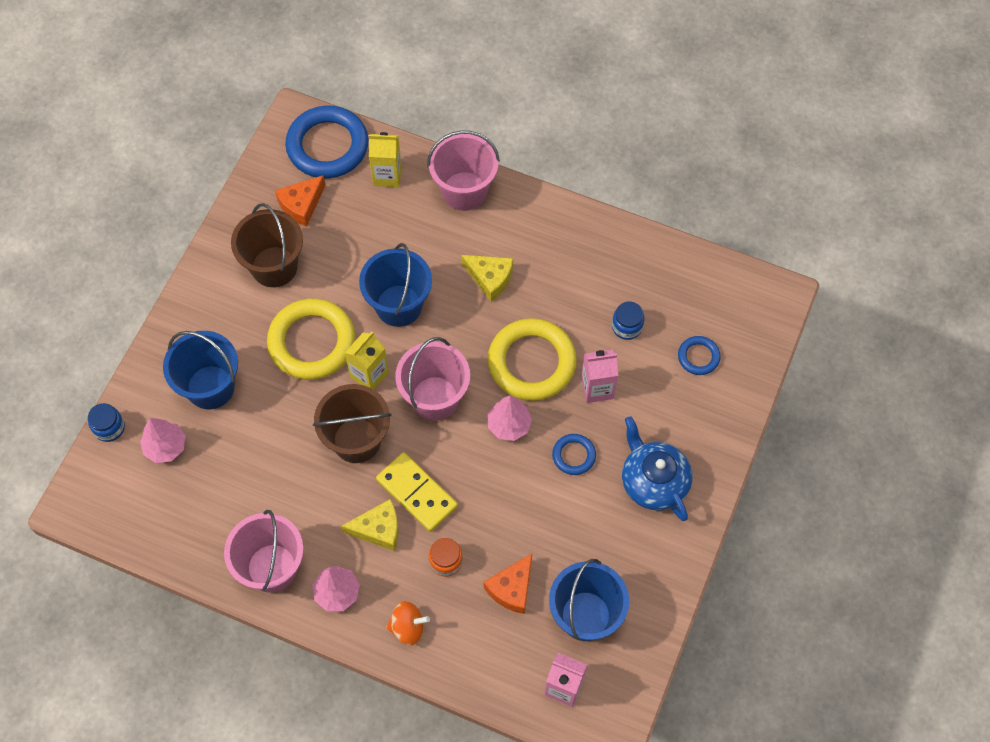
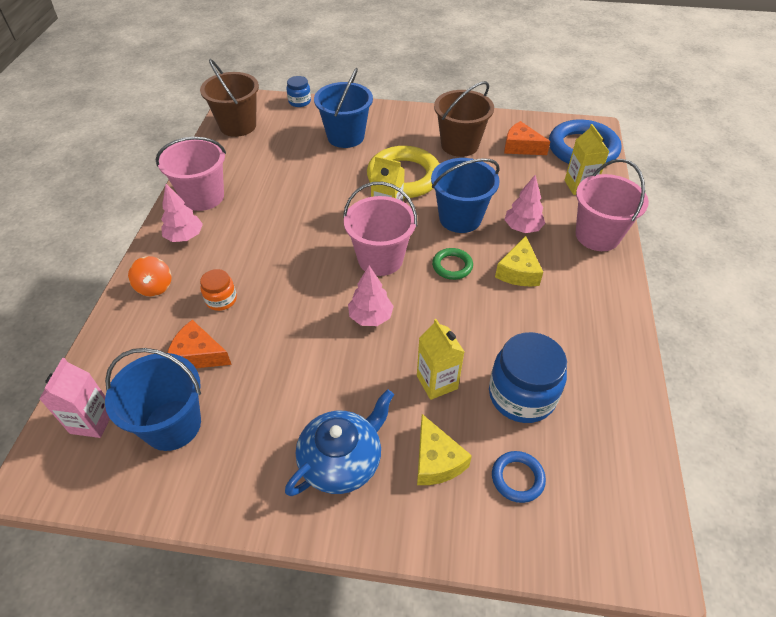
camera: 75 degrees right, 15 degrees down
pink tree [140,418,186,463] -> pink tree moved to [504,175,545,233]
brown bucket [313,384,391,463] -> brown bucket moved to [200,59,259,137]
yellow cheese [341,499,399,551] -> yellow cheese moved to [417,414,472,485]
yellow domino [376,452,458,532] -> none
yellow ring [488,318,577,401] -> none
blue ring [552,434,596,475] -> none
pink carton [581,350,618,403] -> yellow carton [417,319,464,400]
blue jar [612,302,644,340] -> blue jar [489,332,567,423], size x1.91
none -> green ring [432,248,473,280]

